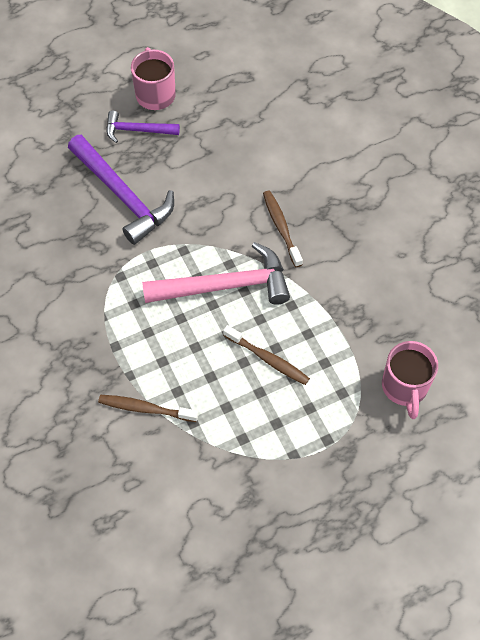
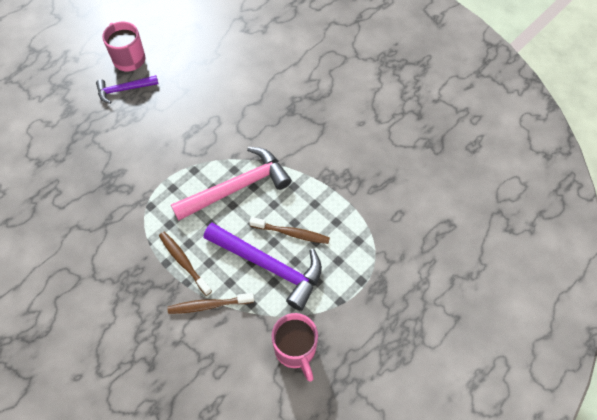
camera: 20 degrees left, 0 degrees up
purple hammer [68,135,174,245] -> purple hammer moved to [203,223,322,311]
brown toothbrush [263,191,303,267] -> brown toothbrush moved to [159,232,212,296]
pink mug [382,341,438,419] -> pink mug moved to [272,313,318,382]

